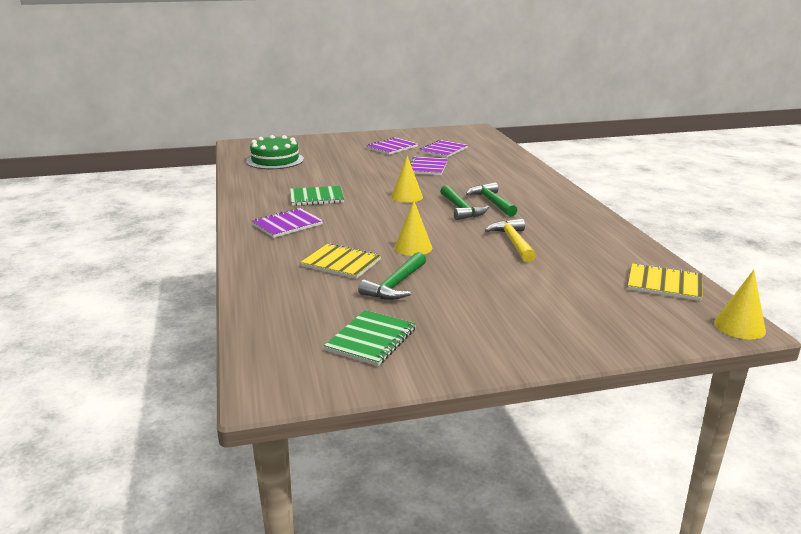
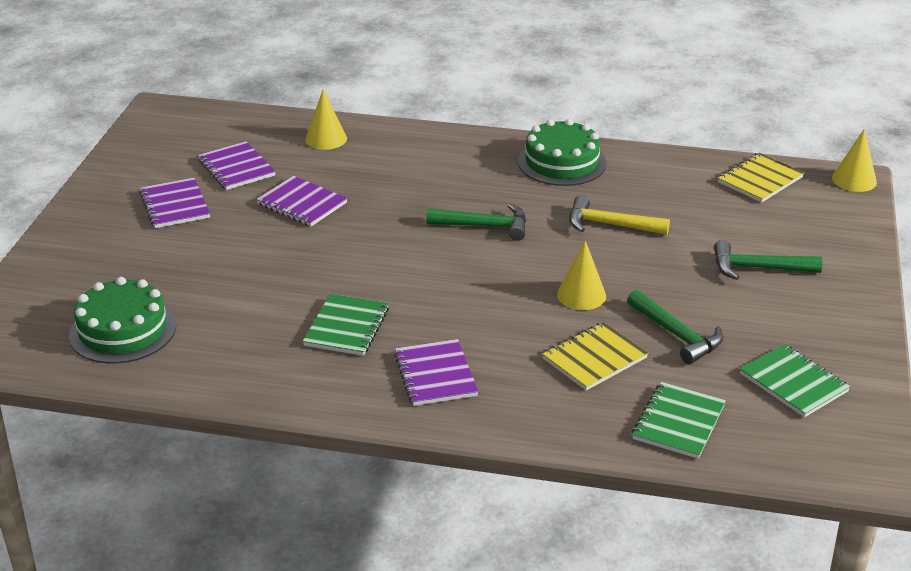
camera: 65 degrees left, 10 degrees up
yellow cone [391,156,423,203] -> yellow cone moved to [305,89,347,150]
green hammer [466,182,517,217] -> green hammer moved to [714,240,822,280]
none -> green cake [518,119,606,186]
none -> green notebook [632,382,726,459]

